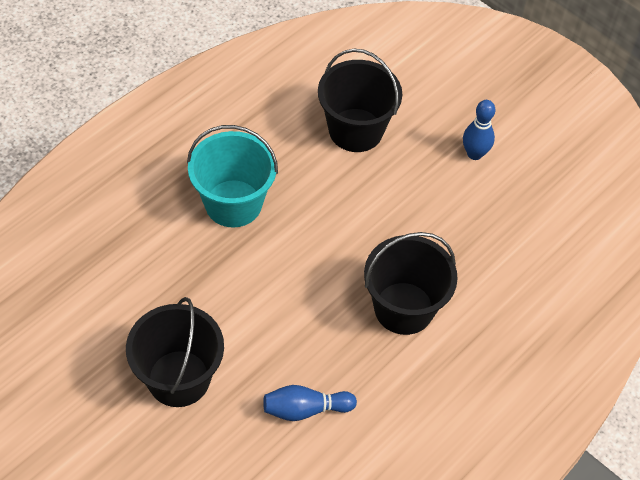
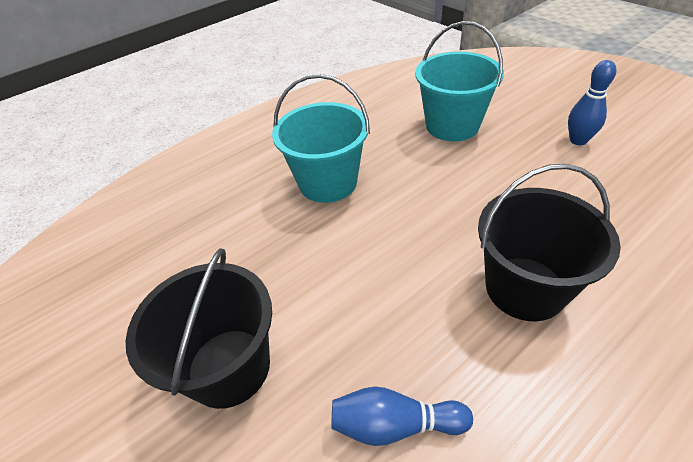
camera: 15 degrees right, 10 degrees down
black bucket [318,49,402,152] -> turquoise bucket [415,21,504,141]

